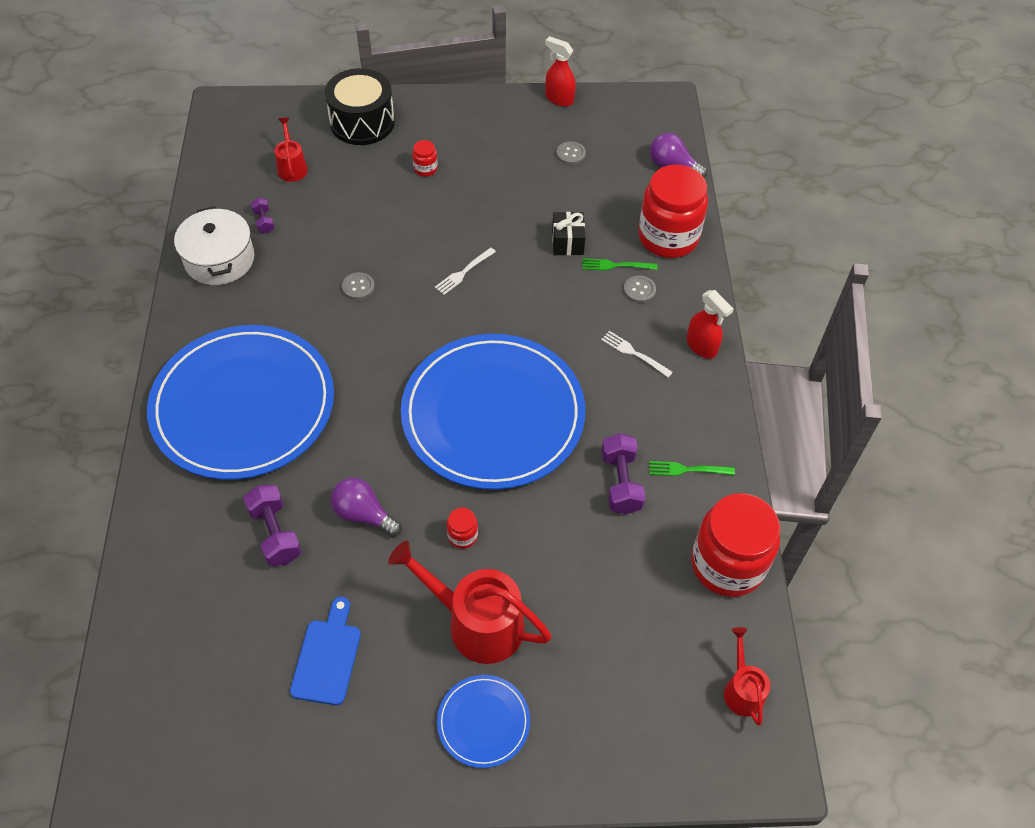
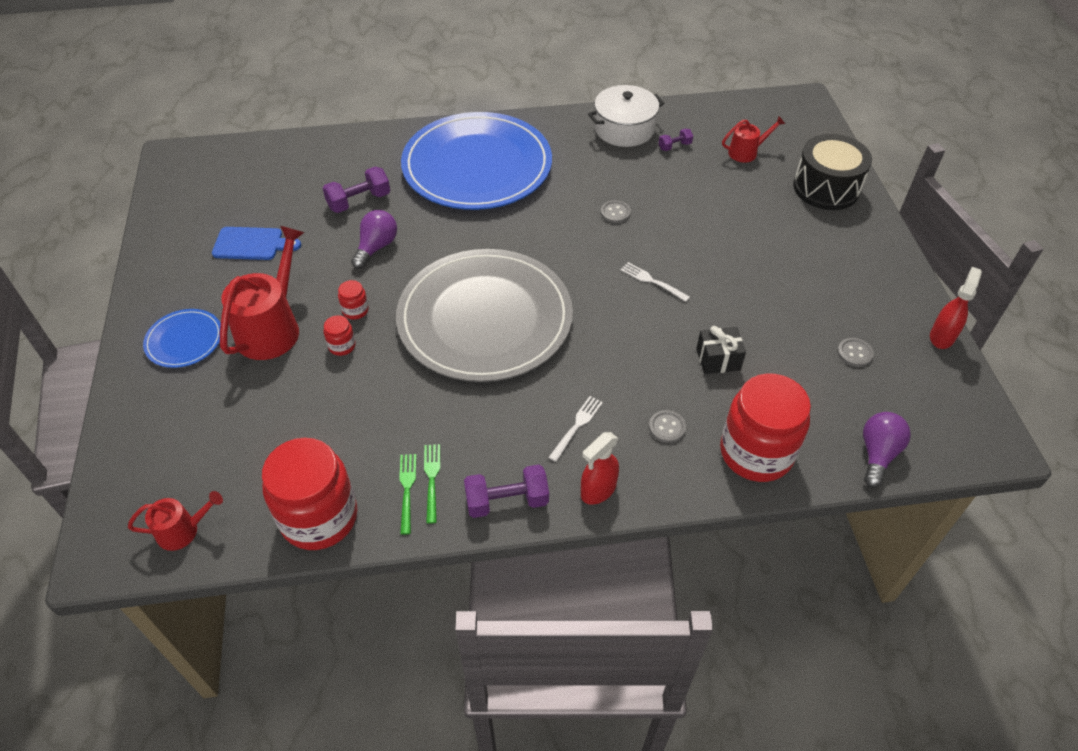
camera: 85 degrees right, 5 degrees down
blue plate [401,334,585,490] -> grey plate [396,249,573,382]
red jar [412,140,438,176] -> red jar moved to [324,315,356,356]
green fork [582,258,658,271] -> green fork moved to [399,454,416,535]
purple dumbbell [601,433,646,514] -> purple dumbbell moved to [464,464,549,518]

